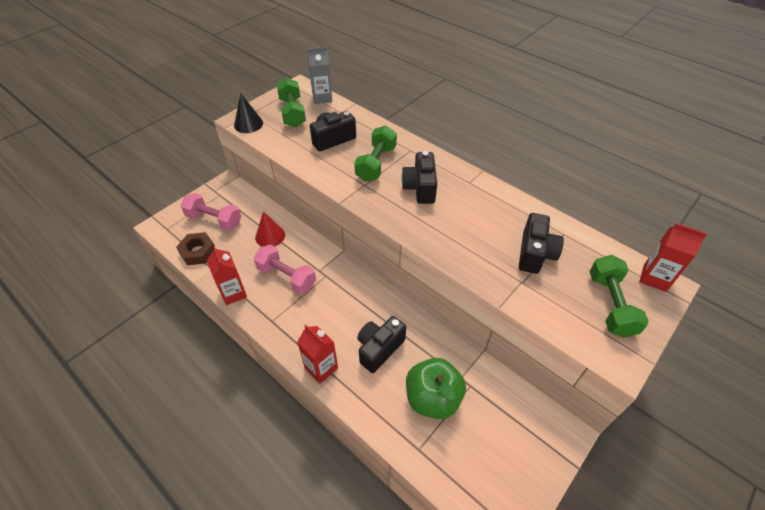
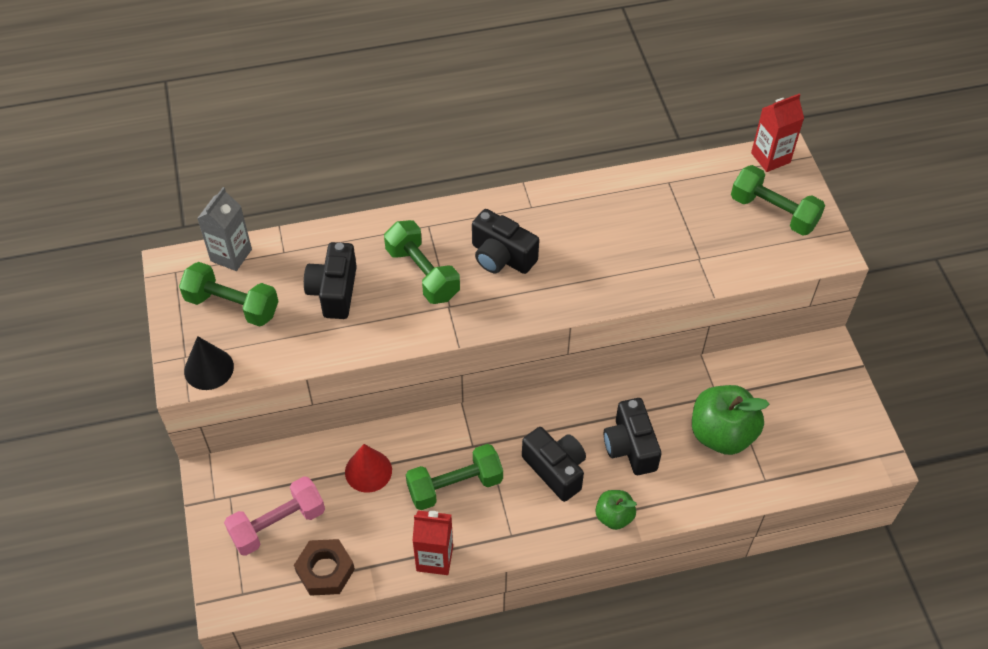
camera: 55 degrees left, 5 degrees up
pink dumbbell [254,244,316,294] -> green dumbbell [406,444,503,510]
red carton [297,325,338,384] -> green apple [595,490,637,530]
black camera [519,213,564,274] -> black camera moved to [522,427,586,502]

